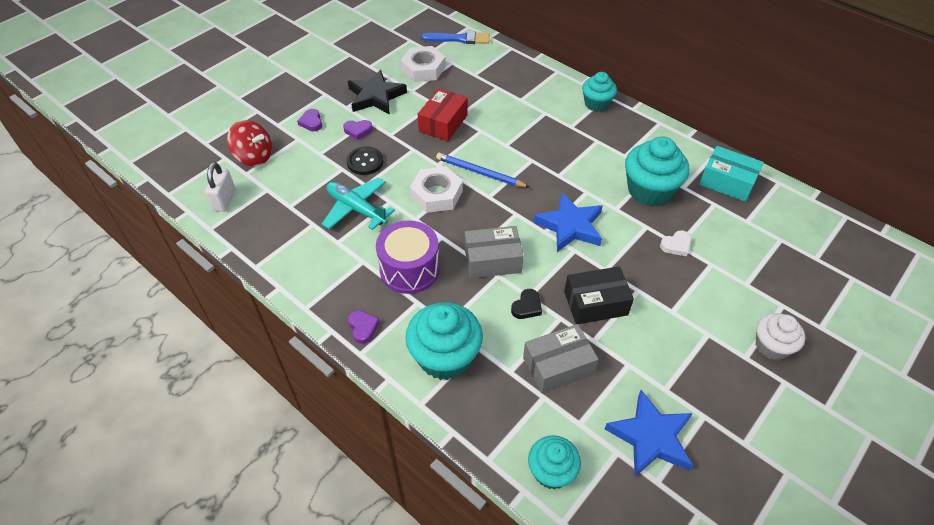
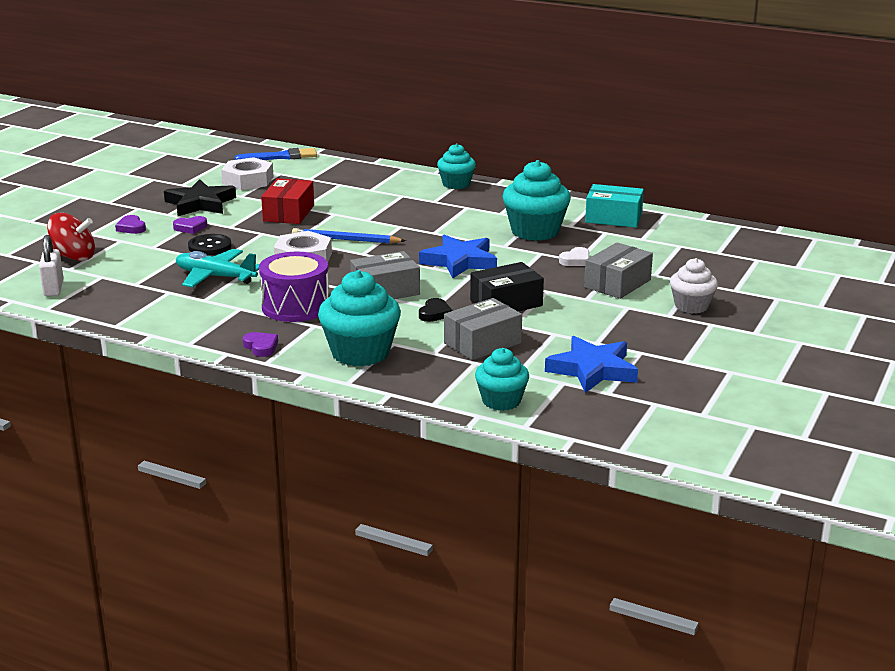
camera: 15 degrees left, 25 degrees down
none -> grey box [584,242,653,299]

